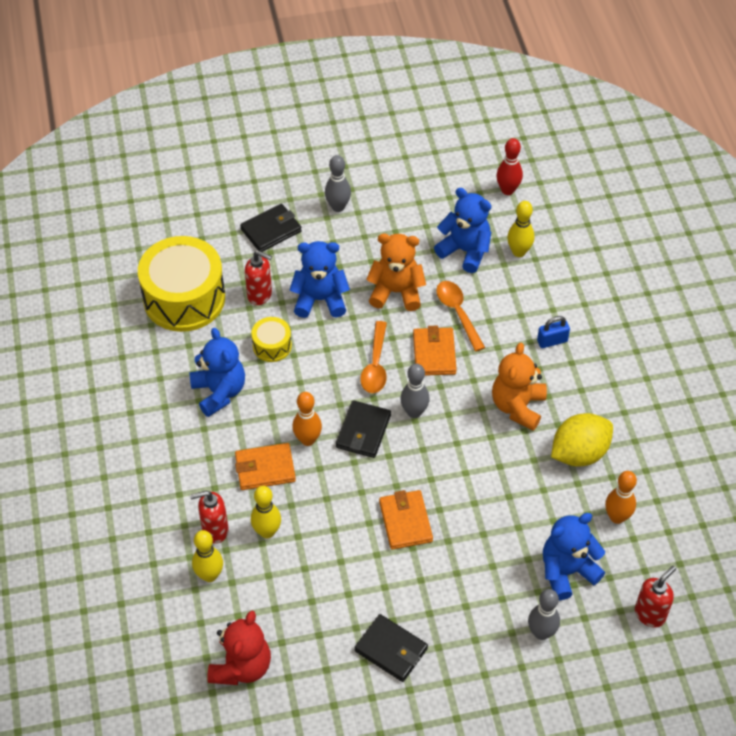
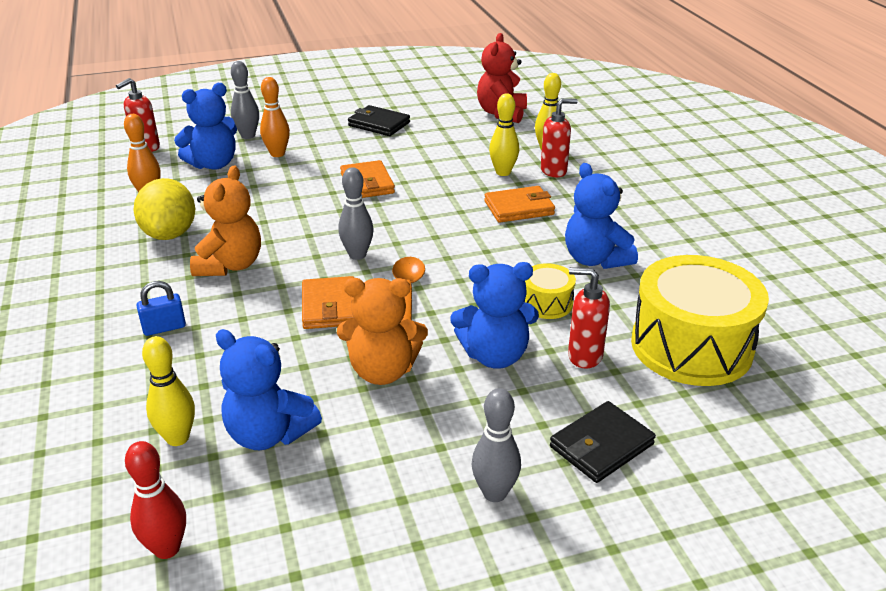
camera: 175 degrees right, 20 degrees down
orange bowling pin [293,392,322,446] -> orange bowling pin moved to [260,77,290,157]
black wallet [336,400,391,458] -> none
orange spoon [436,281,485,352] -> none
yellow lemon [551,413,613,467] -> yellow lemon turned 60 degrees counterclockwise [133,178,195,240]

